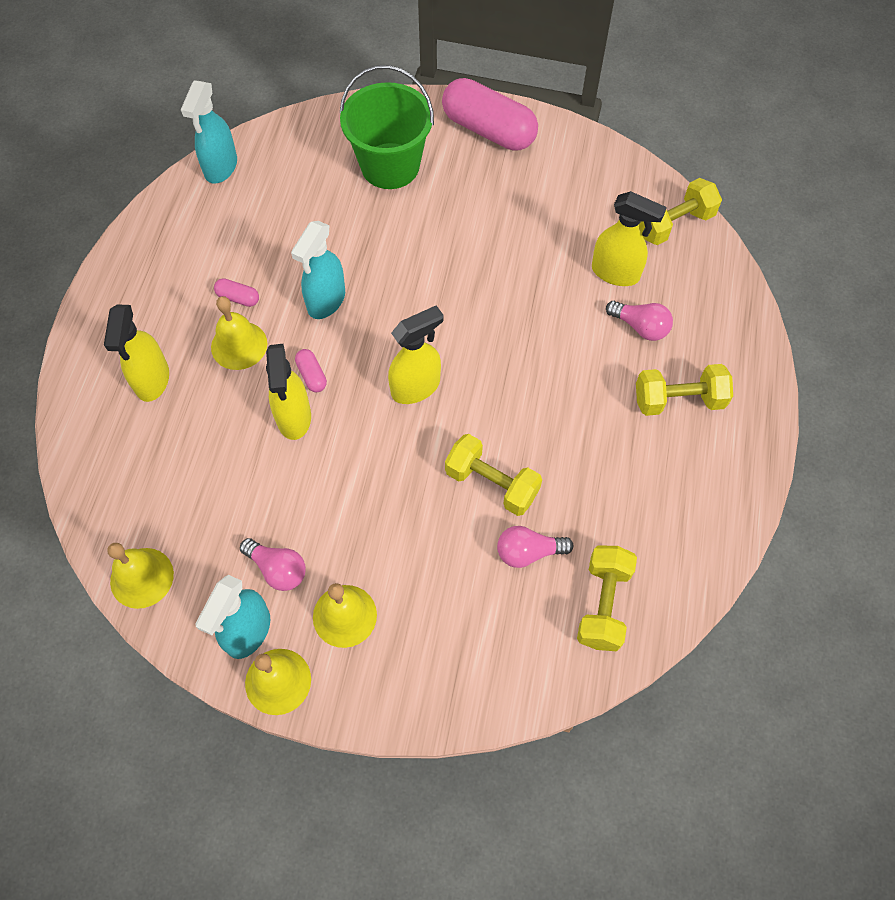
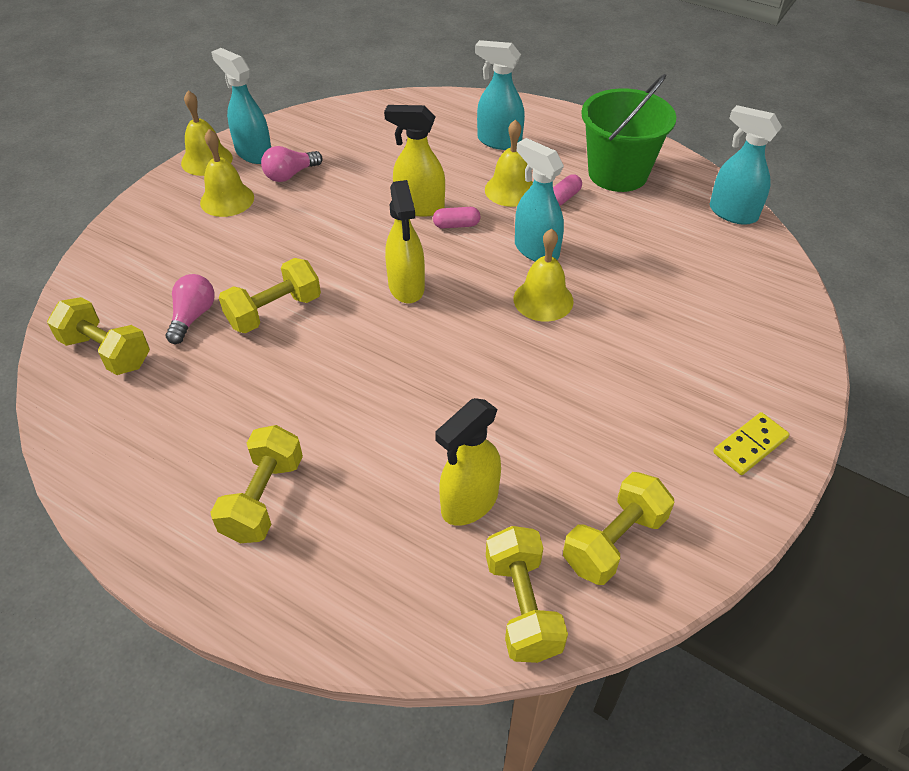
camera: 110 degrees right, 15 degrees down
yellow spray bottle [104,305,169,402] -> turquoise spray bottle [475,40,525,150]
yellow bell [108,543,174,609] -> yellow bell moved to [514,228,574,322]
green bucket [340,65,434,189] -> green bucket moved to [581,74,676,192]
pink capsule [442,78,538,151] -> yellow domino [713,412,790,475]
pink light bulb [606,301,673,341] -> none
none -> yellow dumbbell [563,472,675,585]

